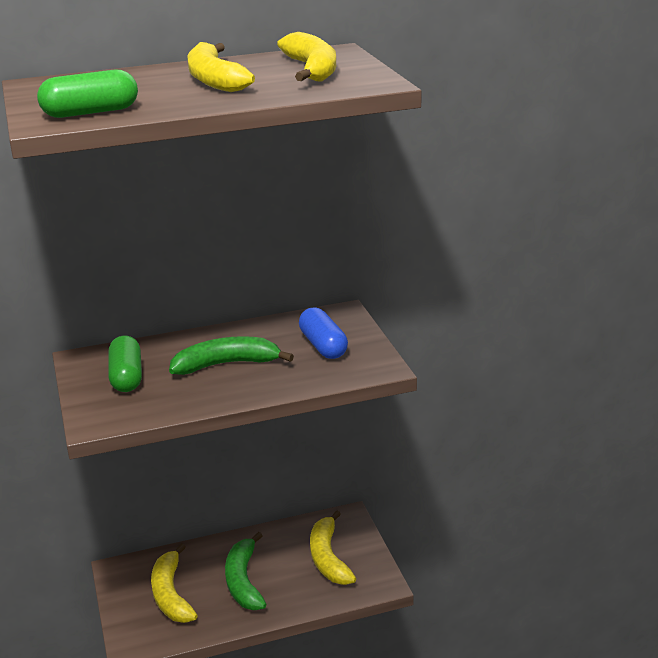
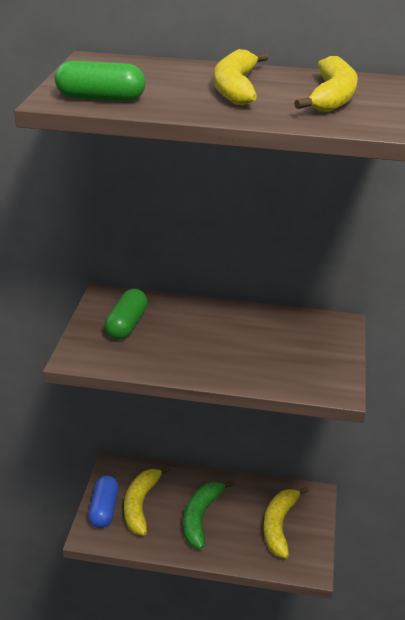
camera: 25 degrees right, 5 degrees up
green banana [169,336,294,375] -> none
blue capsule [299,307,348,359] -> blue capsule moved to [88,476,119,528]

